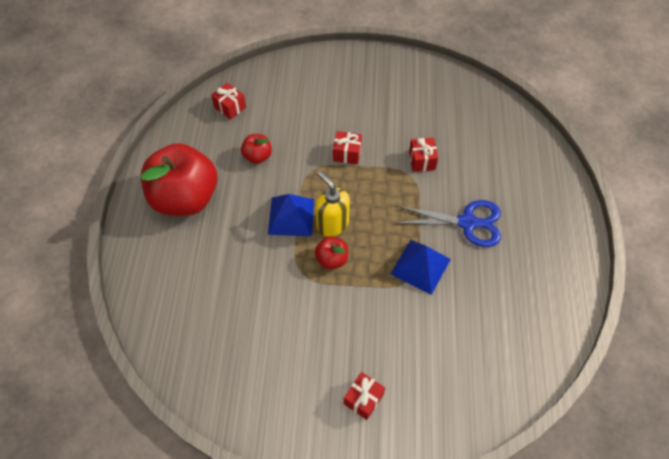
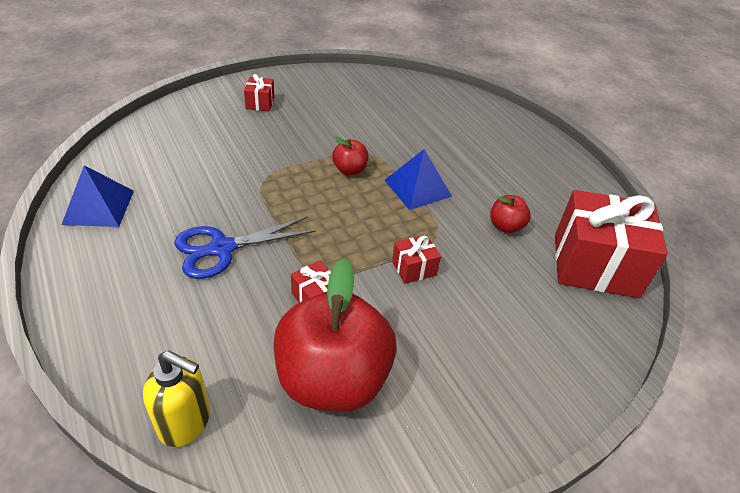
camera: 145 degrees right, 15 degrees down
red apple [141,143,217,216] -> red apple moved to [274,258,397,412]
red gift [211,83,246,120] -> red gift [555,190,668,298], size x2.30
yellow soap dispenser [316,171,350,237] -> yellow soap dispenser moved to [143,351,210,447]
blue pyramid [390,240,451,295] -> blue pyramid moved to [61,165,134,227]

